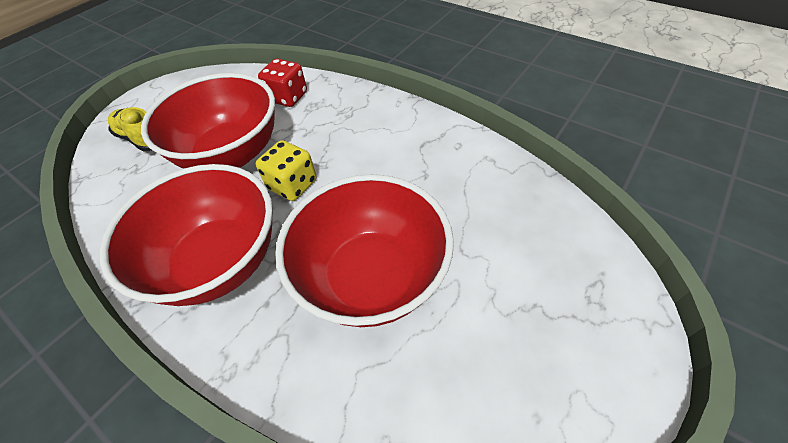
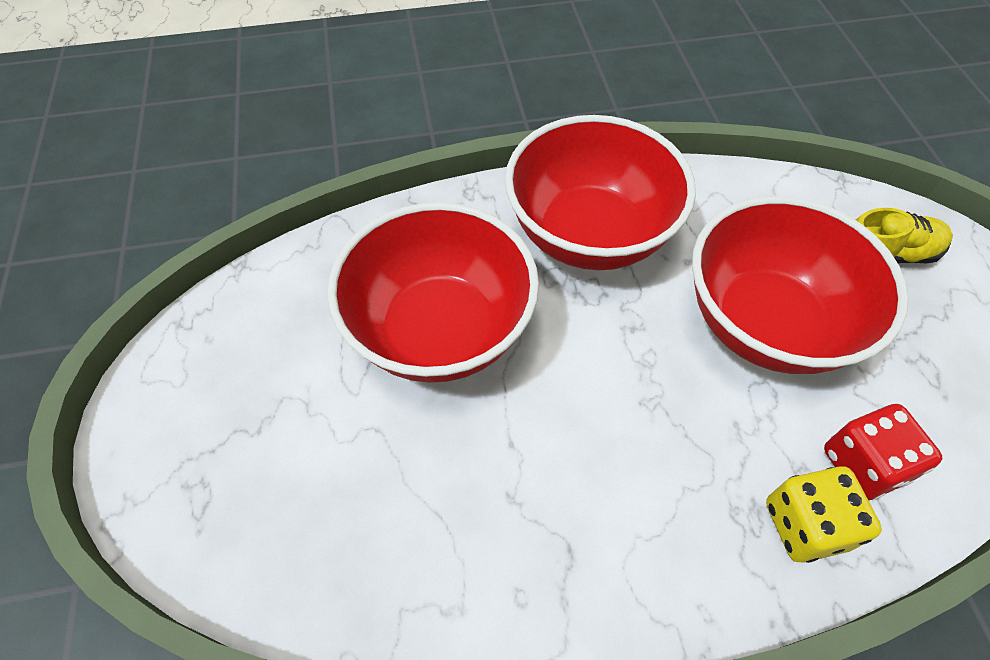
camera: 130 degrees right, 5 degrees up
yellow dice [256,140,316,201] -> yellow dice moved to [766,466,882,563]

